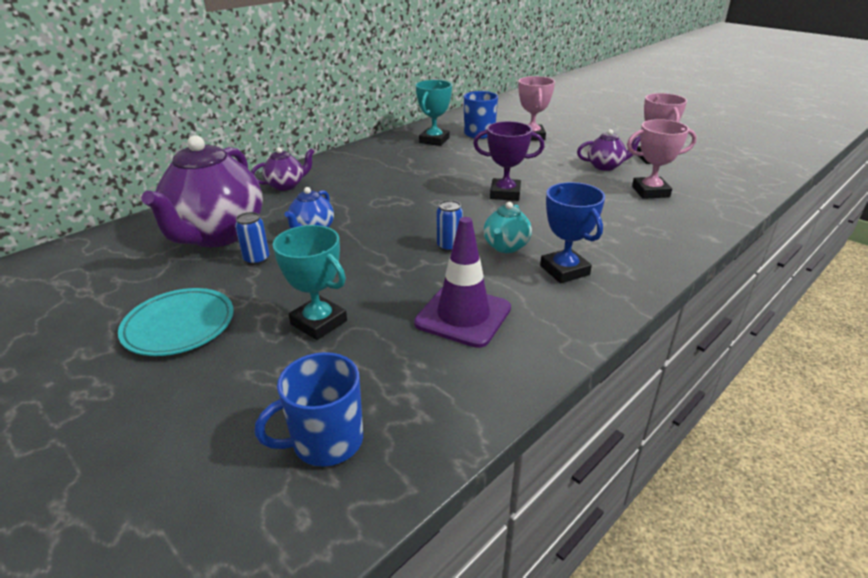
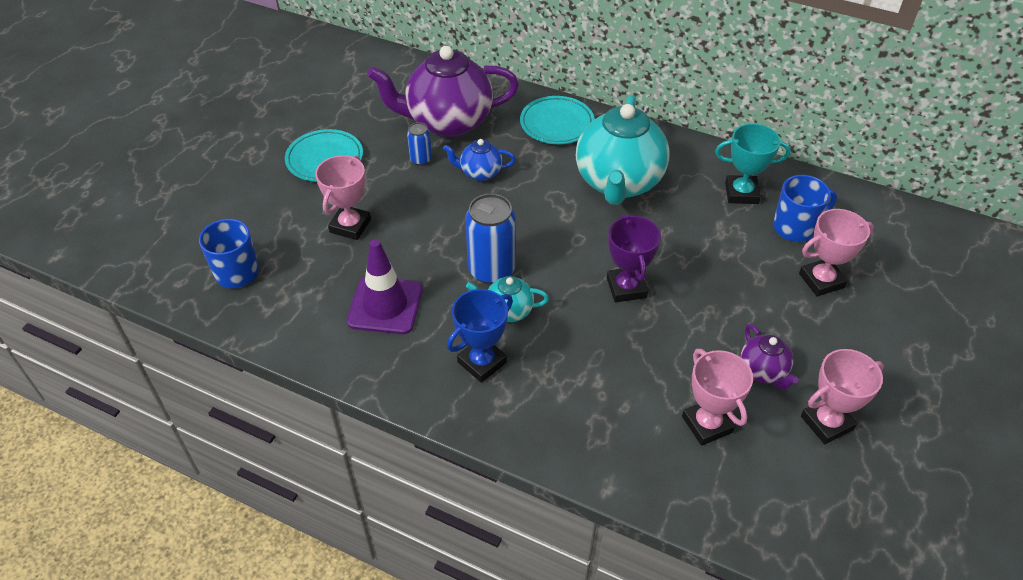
camera: 70 degrees right, 15 degrees up
purple teapot [251,147,315,191] -> turquoise plate [520,96,595,144]
turquoise trophy [273,225,347,340] -> pink trophy [315,155,371,240]
blue can [437,200,463,252] -> blue can [465,194,516,284], size x1.92
none -> turquoise teapot [576,95,670,205]

